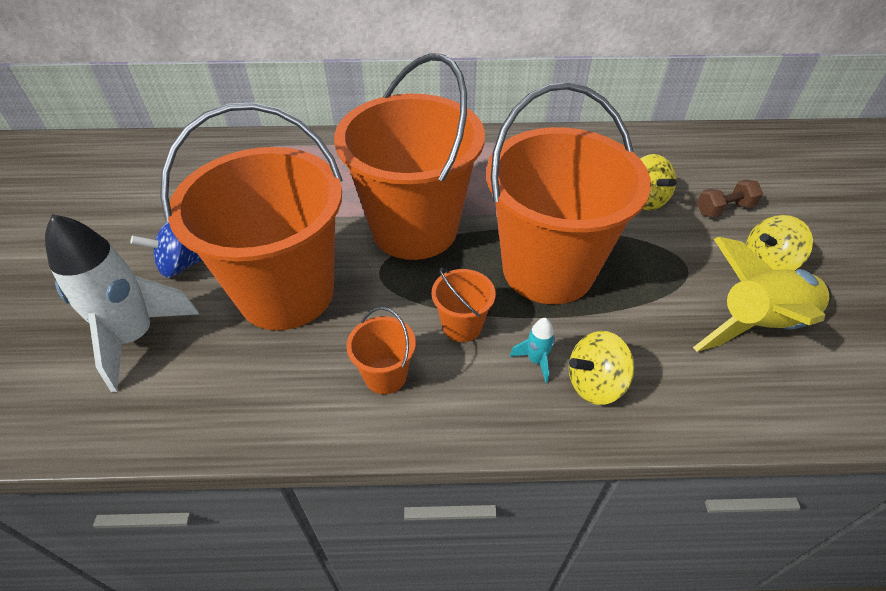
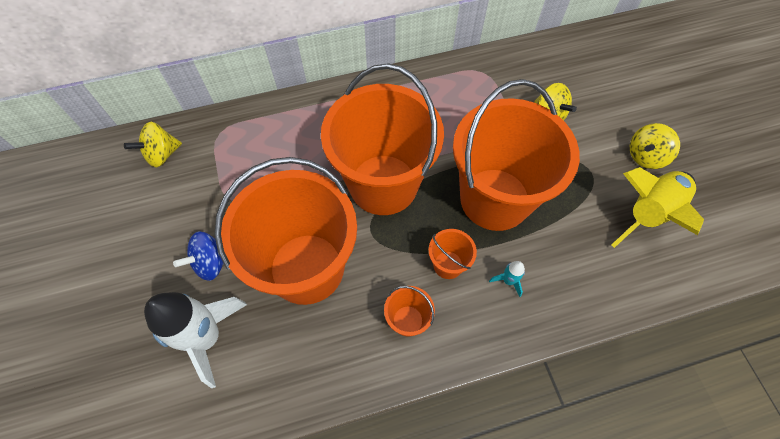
camera: 15 degrees left, 15 degrees up
yellow spinning top [569,331,634,405] -> yellow spinning top moved to [124,122,182,167]
brown dumbbell [697,180,763,218] -> none

